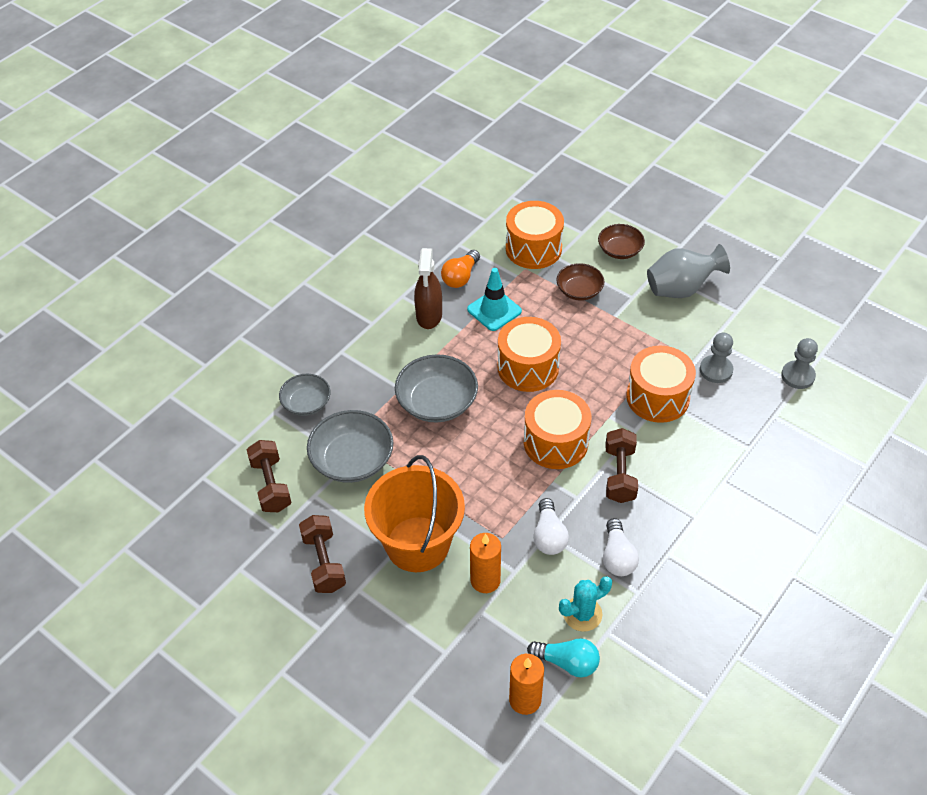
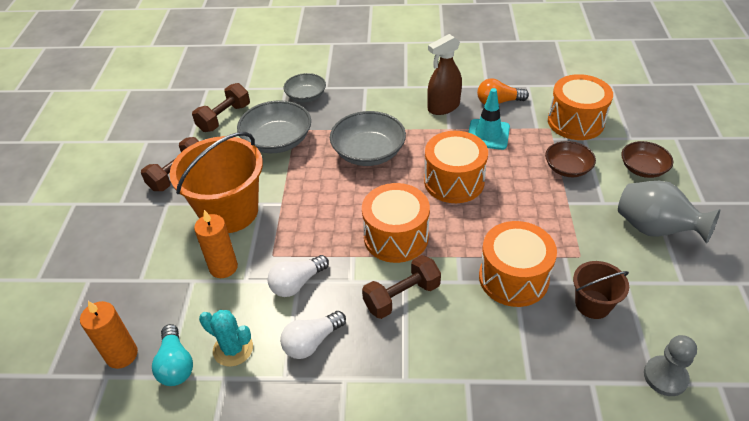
camera: 55 degrees right, 5 degrees down
grey pawn [700,332,733,383] -> brown bucket [573,261,629,319]

